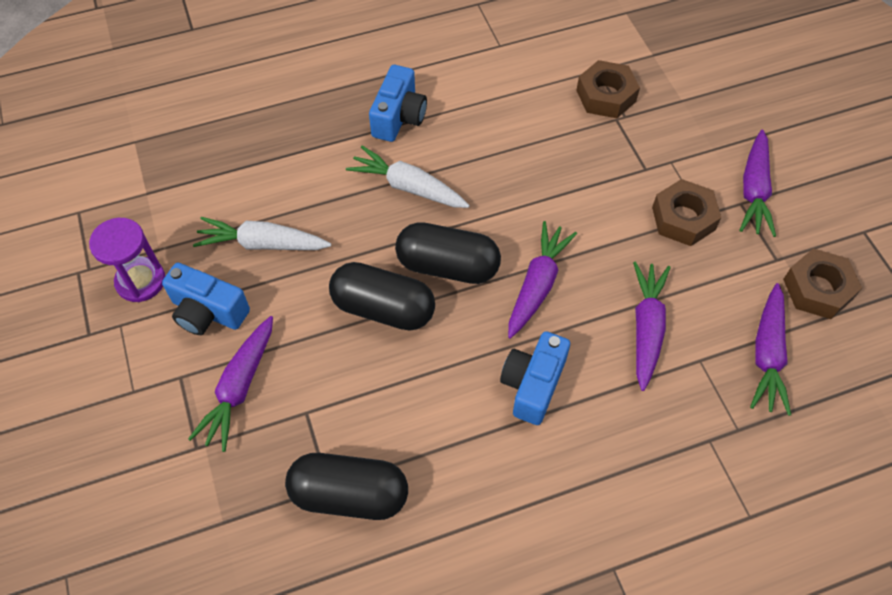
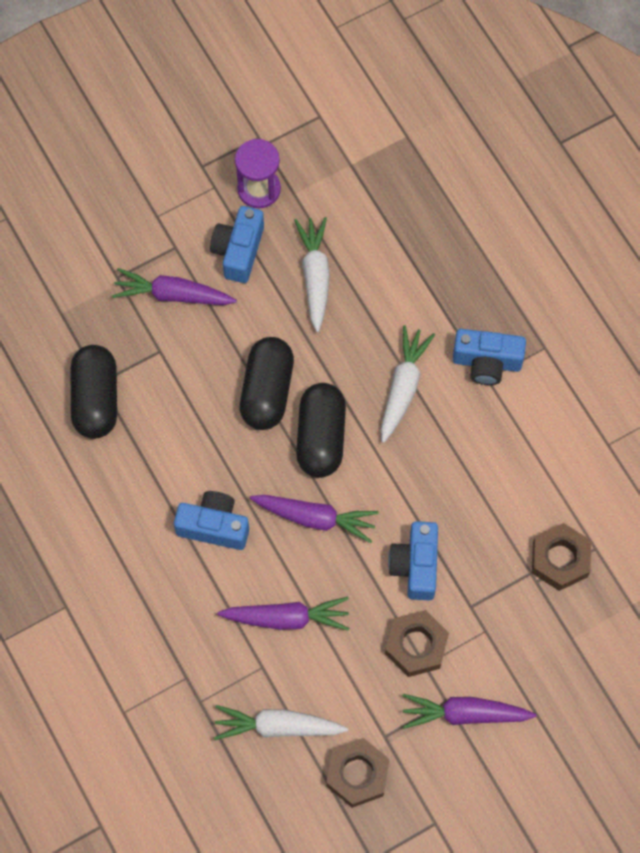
camera: 80 degrees right, 10 degrees up
purple carrot [750,283,791,416] -> white carrot [214,705,348,740]
none -> blue camera [388,521,438,600]

